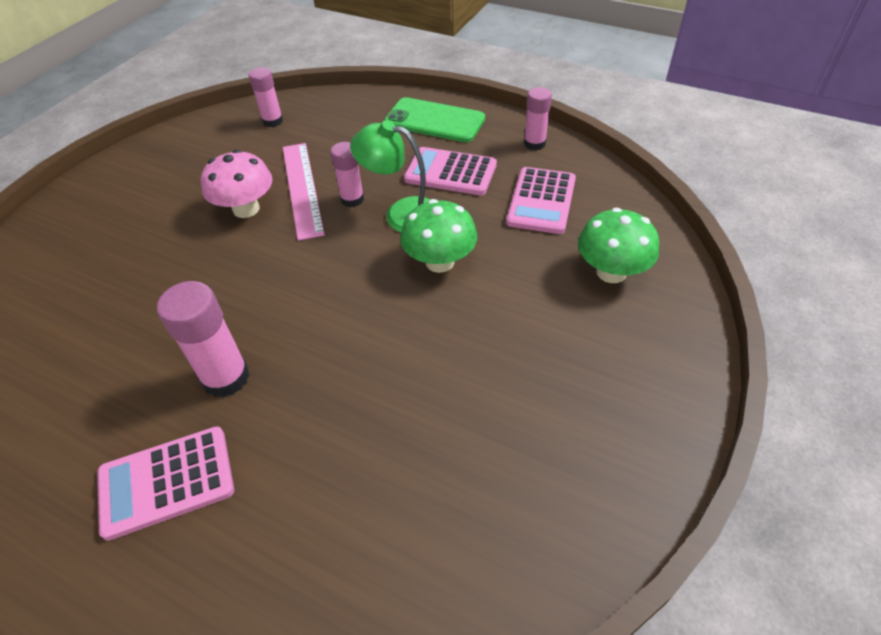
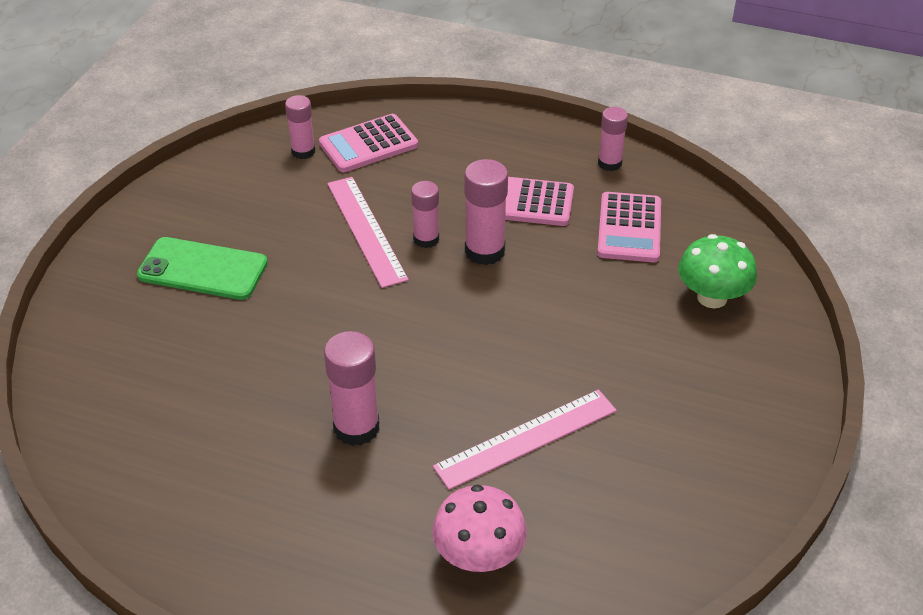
camera: 10 degrees left, 5 degrees down
pink calculator [97,426,234,541] -> pink calculator moved to [319,114,418,172]
pink mushroom [201,150,273,218] -> pink mushroom moved to [432,485,527,572]
green lamp [350,120,430,232] -> pink glue stick [464,159,508,265]
green phone [384,97,485,142] -> green phone moved to [137,237,268,300]
green mushroom [400,199,477,273] -> none
none -> pink ruler [433,390,617,490]

